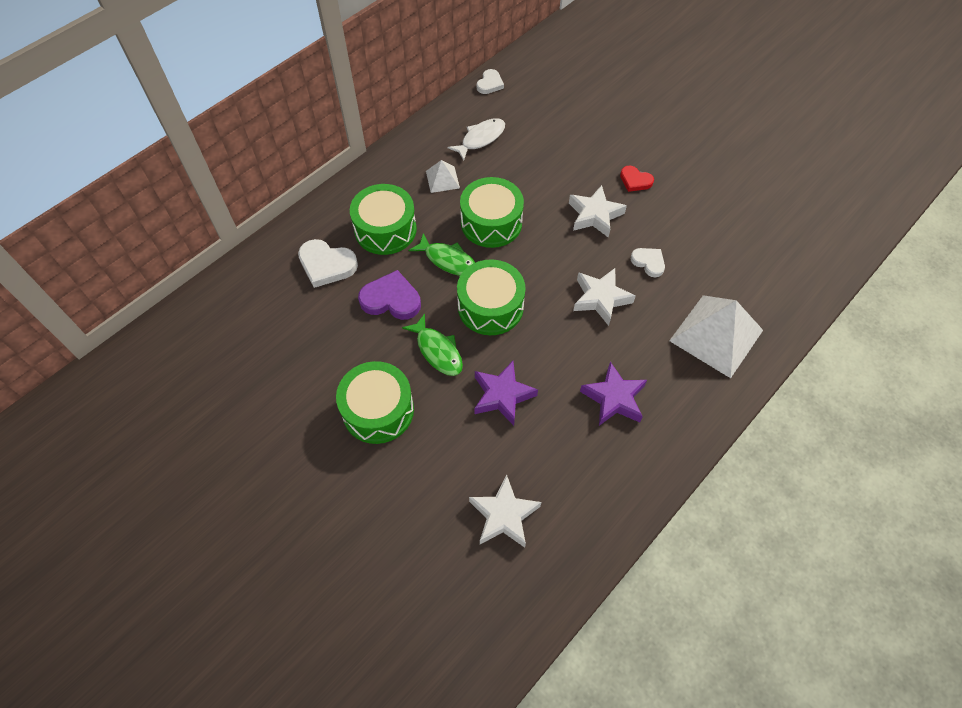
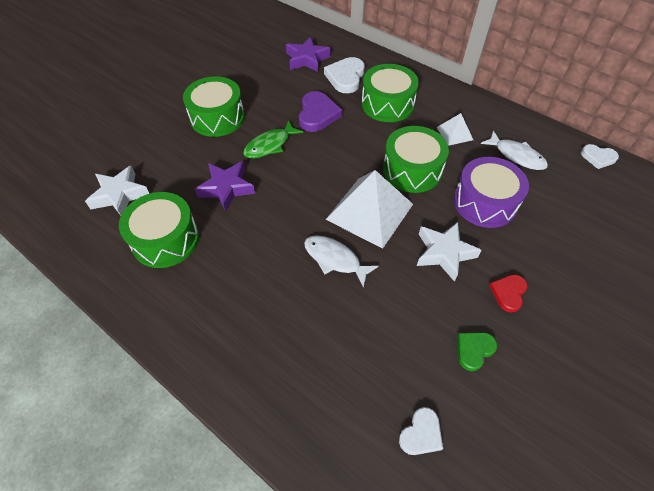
camera: 85 degrees right, 5 degrees down
green fish [408,233,475,276] -> none
green drum [457,259,526,335] -> green drum moved to [119,192,199,268]
white star [573,268,636,326] -> white fish [304,235,379,288]
purple star [580,362,647,426] -> purple star moved to [286,37,331,72]
white heart [631,248,665,277] -> white heart moved to [399,407,443,455]
white pyramid [669,295,763,378] -> white pyramid moved to [326,170,413,249]
none -> purple drum [454,157,529,228]
none -> green heart [458,332,497,371]

